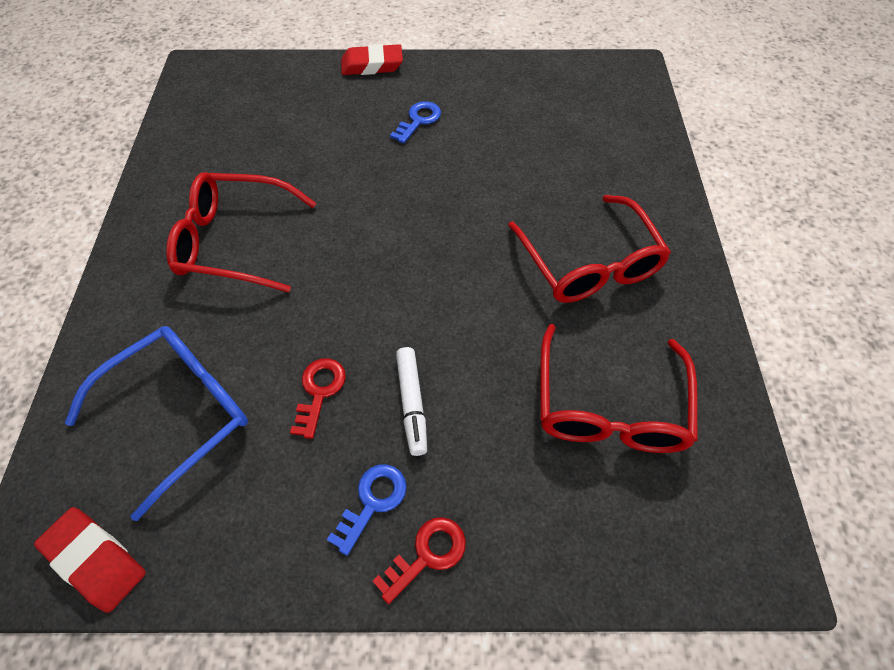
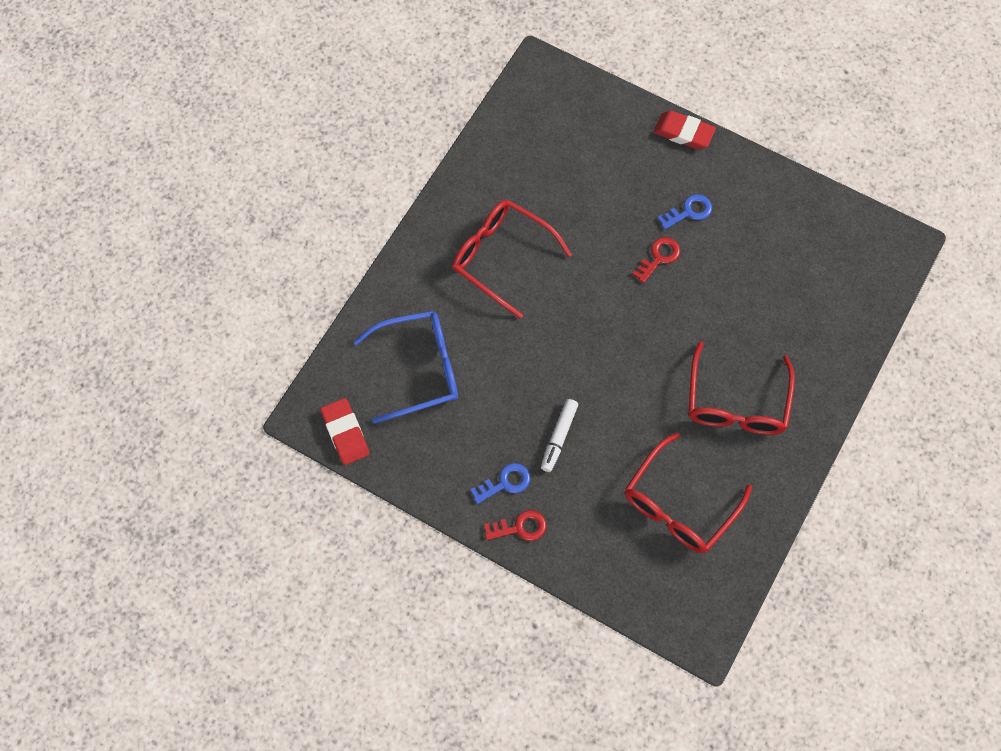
camera: 30 degrees right, 10 degrees up
red key [290,358,346,439] -> red key moved to [632,237,680,283]

